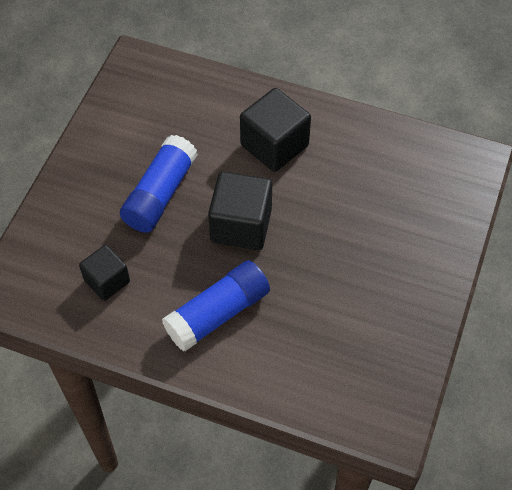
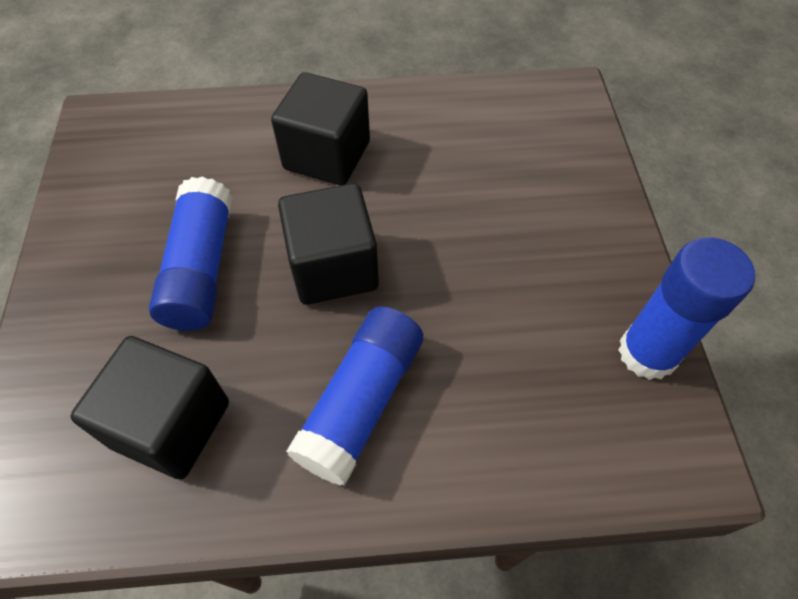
camera: 25 degrees left, 0 degrees up
black cube [79,245,130,301] -> black cube [71,336,229,479], size x1.60
none -> blue glue stick [618,237,755,380]

